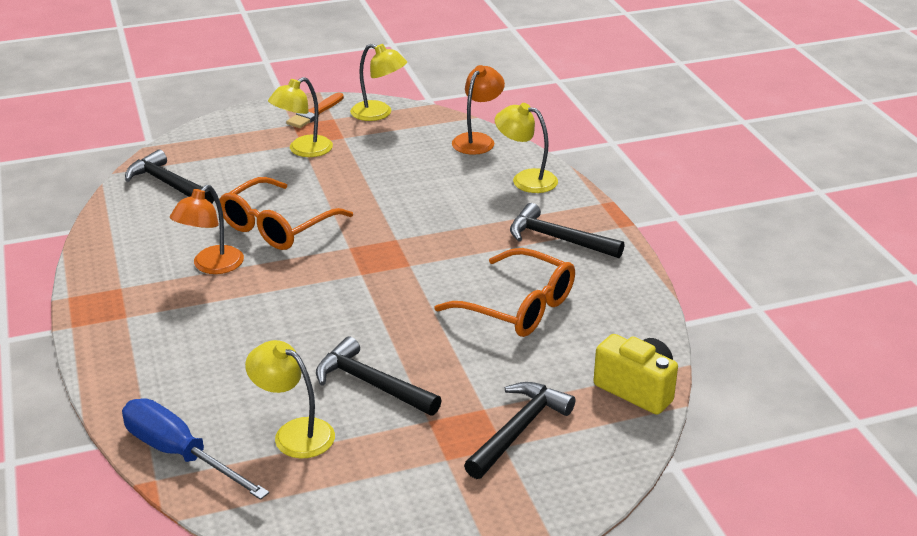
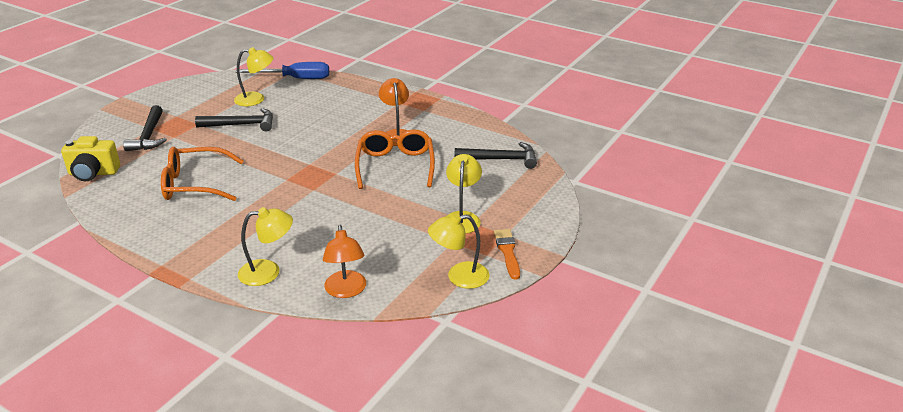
camera: 140 degrees right, 0 degrees up
black hammer [510,203,625,258] -> none

